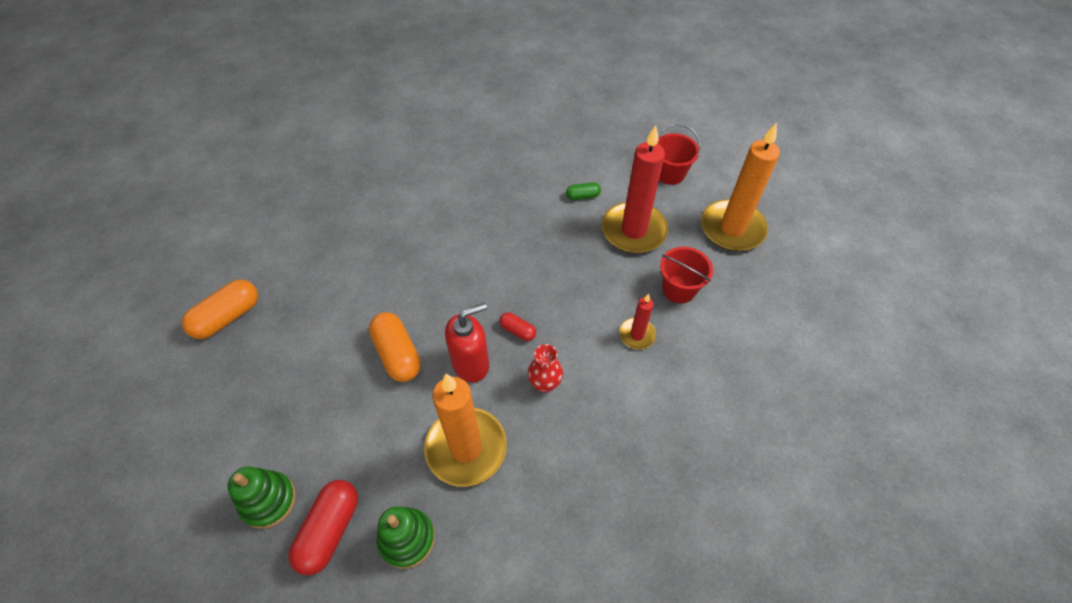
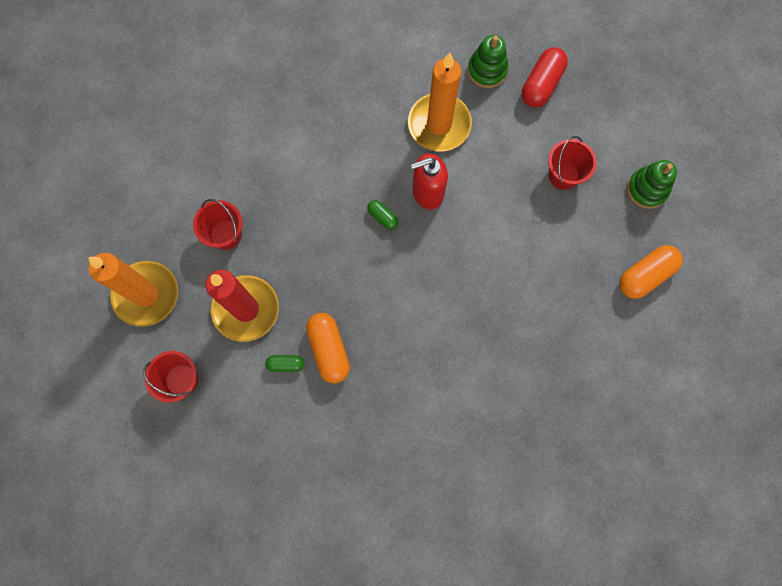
camera: 170 degrees left, 20 degrees up
green stacking toy [227,467,296,529] -> green stacking toy moved to [627,160,677,209]
orange capsule [369,312,421,382] -> orange capsule moved to [306,313,350,384]
red capsule [499,312,536,341] -> green capsule [367,200,398,230]
red vase [528,344,563,393] -> none
red candle [619,294,656,349] -> none
none -> red bucket [548,136,597,190]

